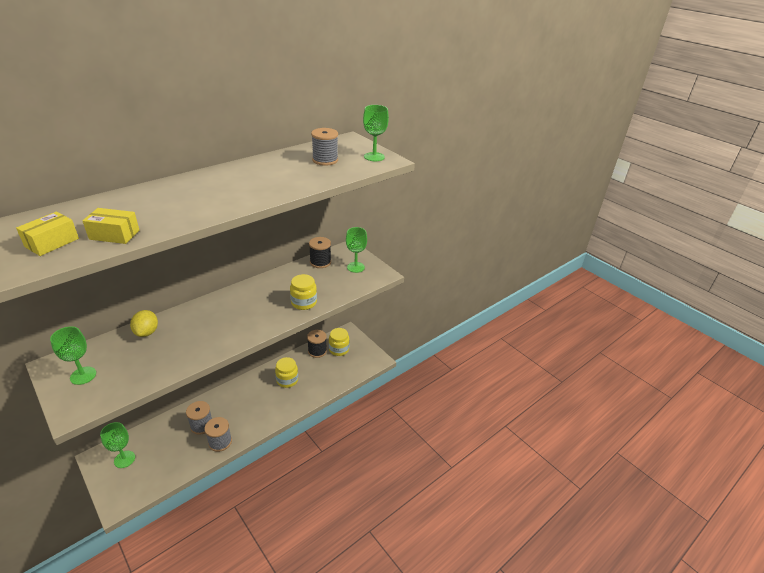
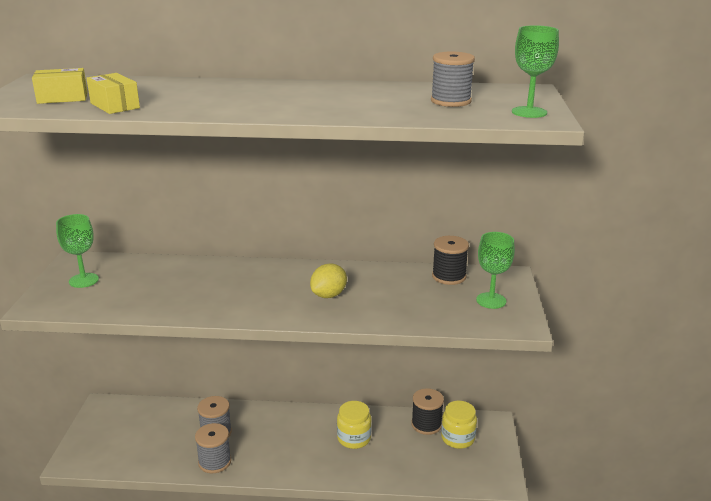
camera: 45 degrees right, 10 degrees down
green goblet [100,422,135,468] -> none
yellow lemon [130,310,158,337] -> yellow lemon moved to [310,263,347,298]
yellow jar [290,274,317,310] -> none

